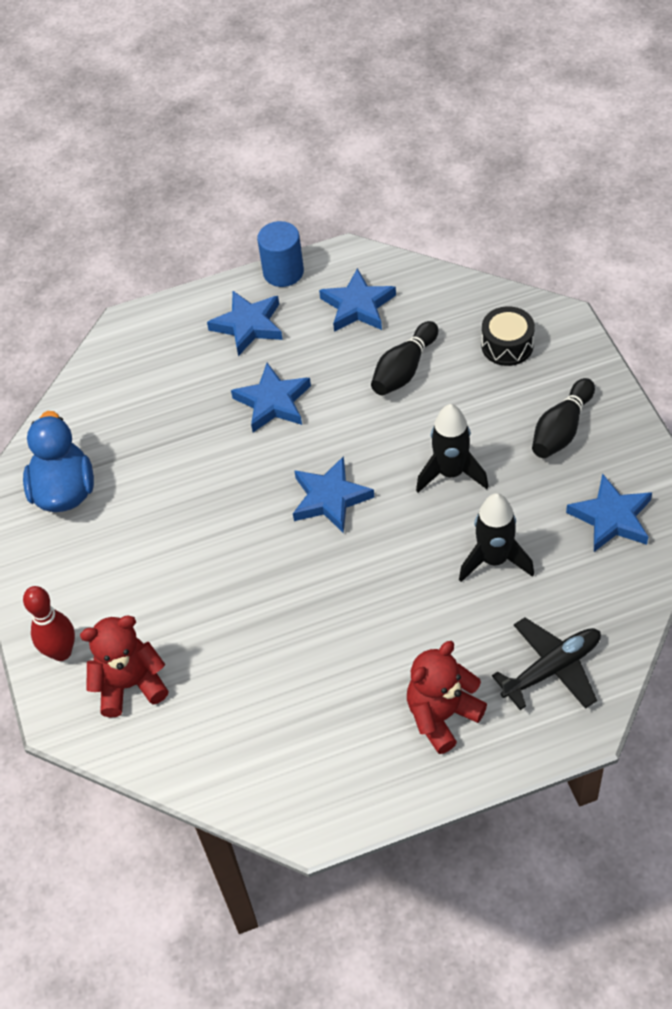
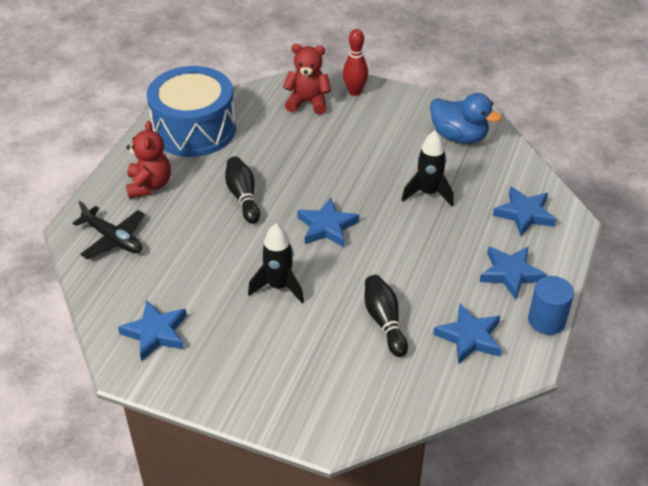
camera: 125 degrees right, 10 degrees down
red teddy bear [80,616,169,718] -> red teddy bear turned 105 degrees counterclockwise [283,44,331,115]
blue star [231,363,311,432] -> blue star moved to [493,187,557,236]
black rocket [459,493,534,582] -> black rocket moved to [402,131,454,207]
black drum [482,306,535,366] -> none
black plane [492,617,601,710] -> black plane turned 60 degrees counterclockwise [73,201,145,259]
black bowling pin [532,378,595,458] -> black bowling pin moved to [225,156,260,224]
none -> blue drum [147,66,236,157]

